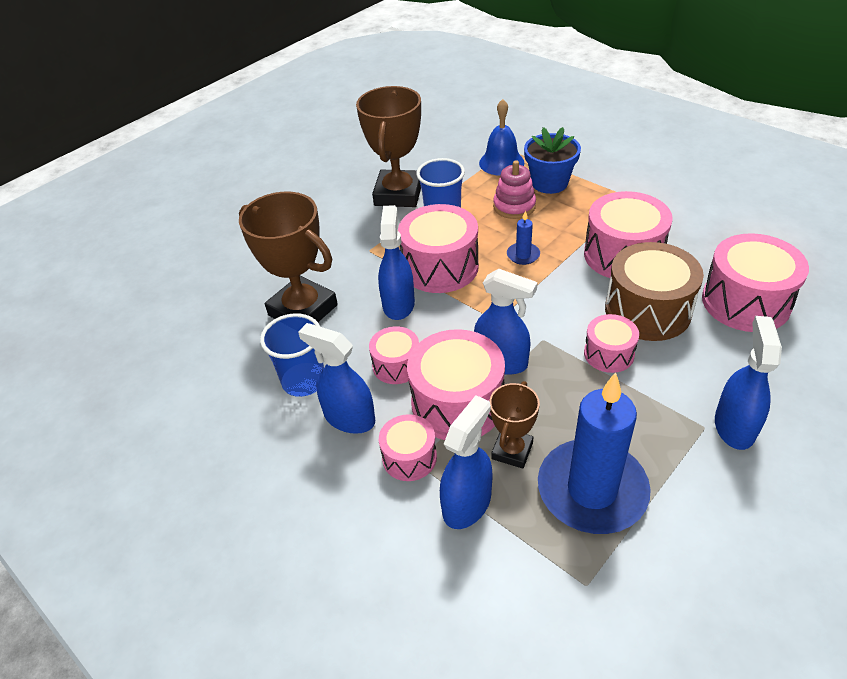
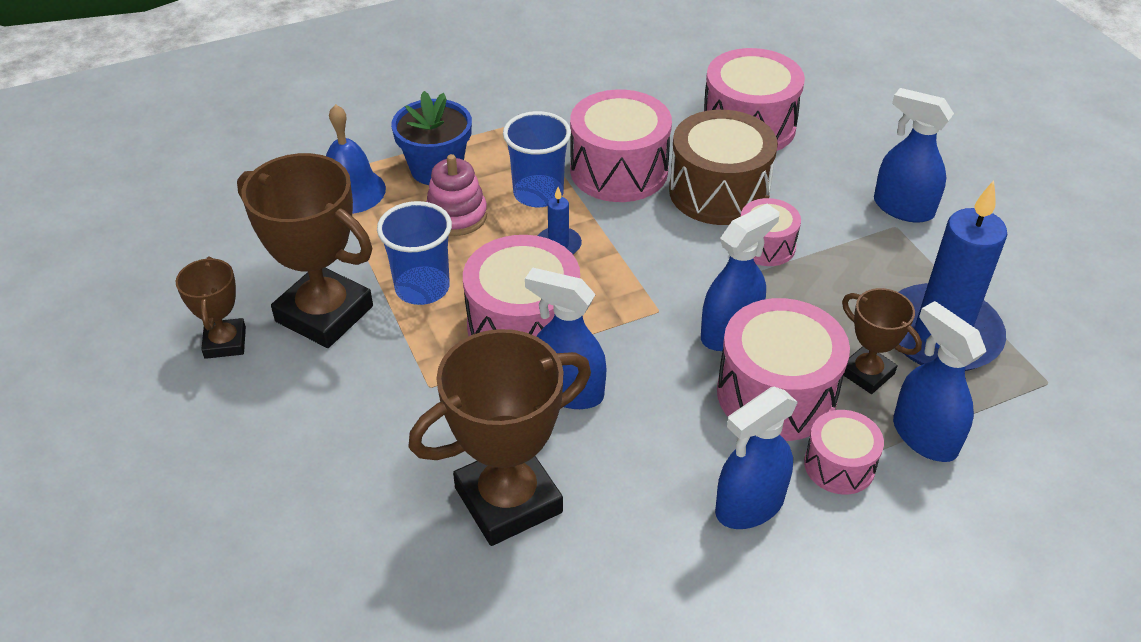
camera: 70 degrees left, 0 degrees up
blue cup [260,314,324,397] -> blue cup moved to [503,111,571,207]
pink drum [369,326,419,384] -> none
none -> brown trophy [176,256,246,359]

